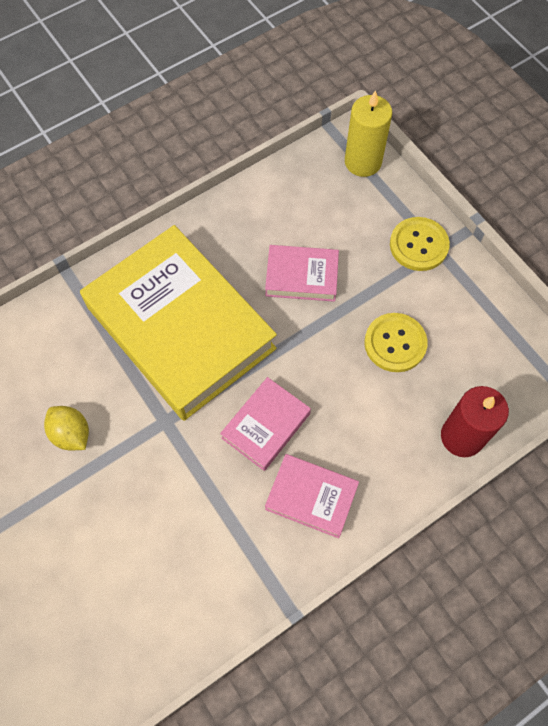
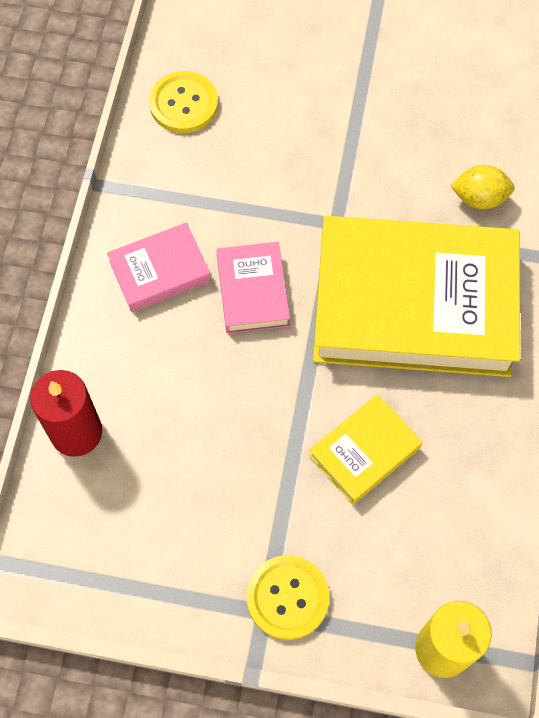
camera: 135 degrees right, 0 degrees up
yellow lemon [44,406,89,450] -> yellow lemon moved to [451,165,515,209]
pink book [265,245,339,302] -> yellow book [309,394,423,505]
yellow button [364,313,428,372] -> yellow button moved to [149,71,218,133]

